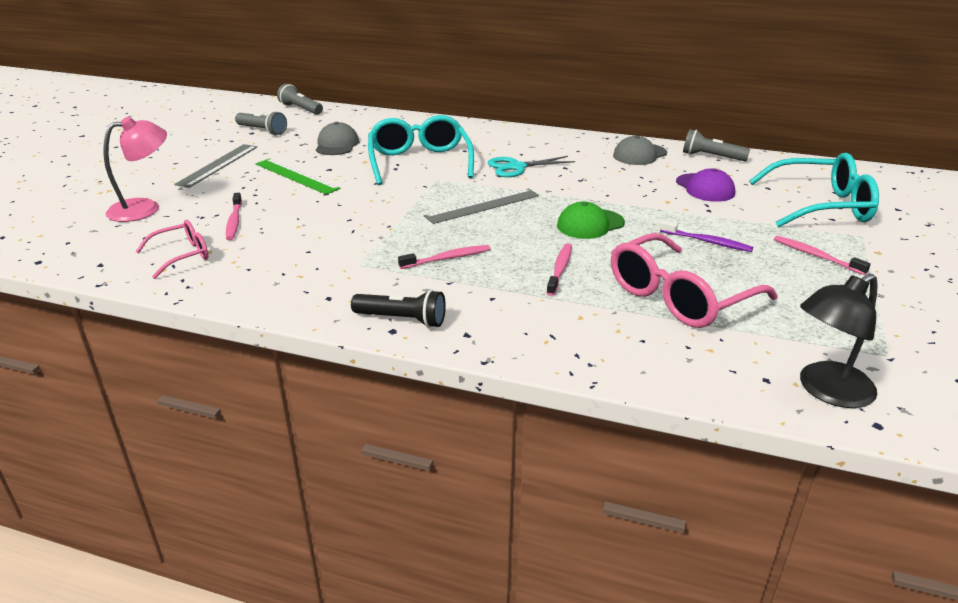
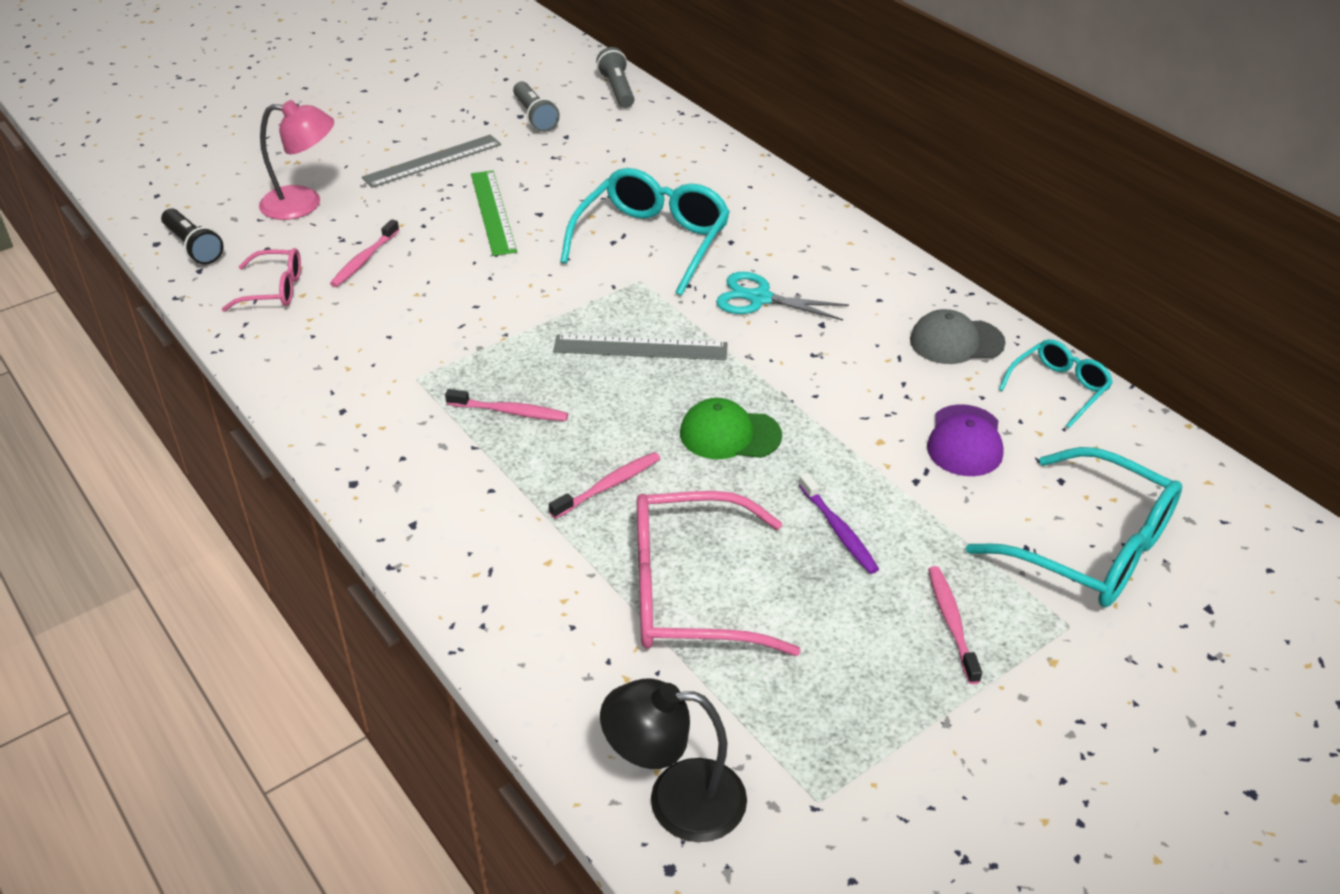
camera: 35 degrees right, 10 degrees up
grey cap [316,122,359,155] -> none
black flashlight [351,290,446,328] -> black flashlight moved to [161,208,224,265]
grey flashlight [683,129,750,161] -> turquoise glasses [999,339,1113,428]

